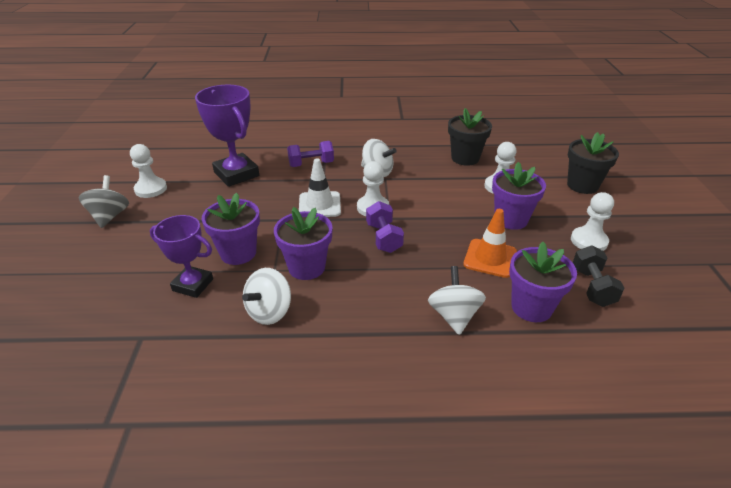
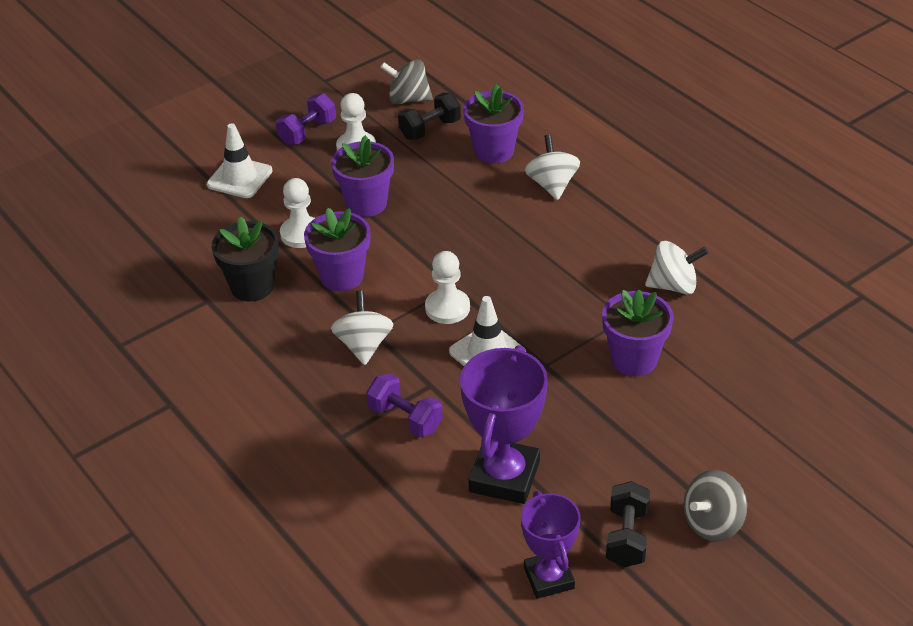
camera: 125 degrees left, 5 degrees up
white pawn [130,144,167,198] -> black dumbbell [606,481,650,567]
purple trophy [150,215,213,298] -> purple trophy moved to [521,491,580,599]
purple flower pot [274,207,332,280] -> purple flower pot moved to [304,208,370,291]
purple dumbbell [366,201,404,253] -> purple dumbbell moved to [276,93,336,145]
white spinning top [428,266,486,335] -> white spinning top turned 120 degrees clockwise [525,135,580,200]
orange traffic cone [463,209,517,278] -> none
black flower pot [567,132,619,194] -> white traffic cone [207,123,273,198]
none -> grey spinning top [380,59,433,104]

